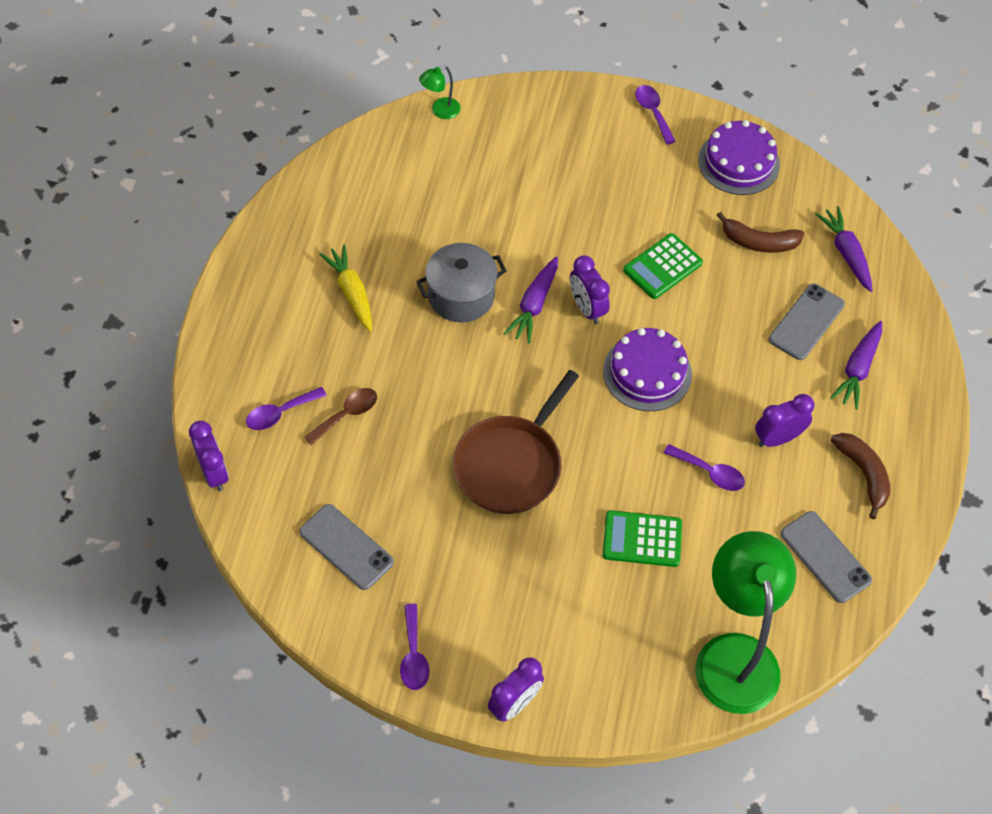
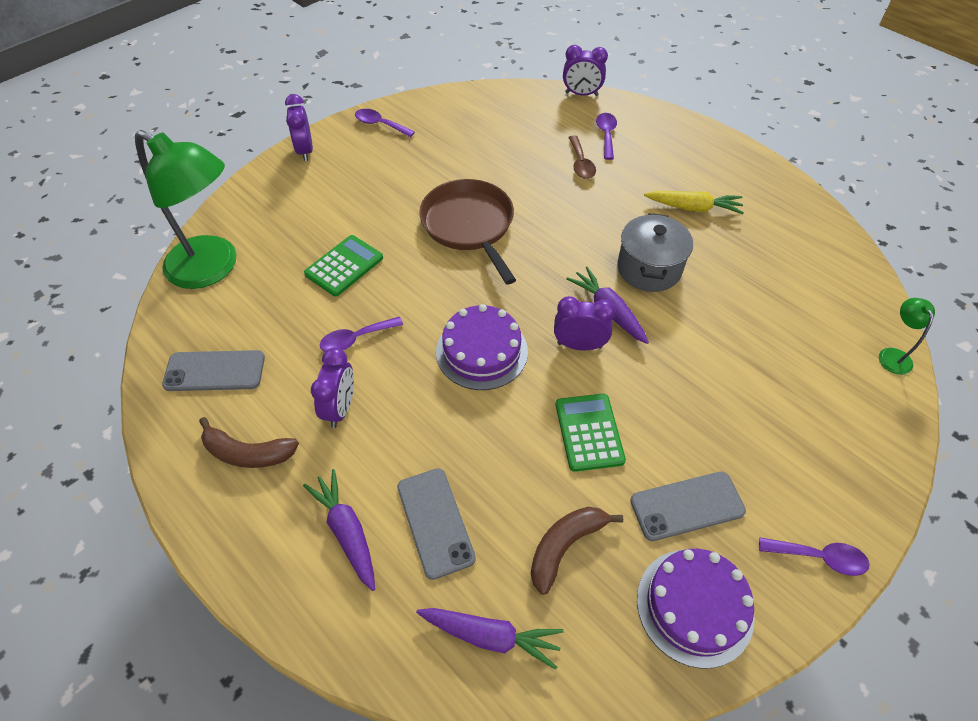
camera: 125 degrees right, 5 degrees down
grey phone [299,504,394,590] -> grey phone moved to [630,472,746,541]

